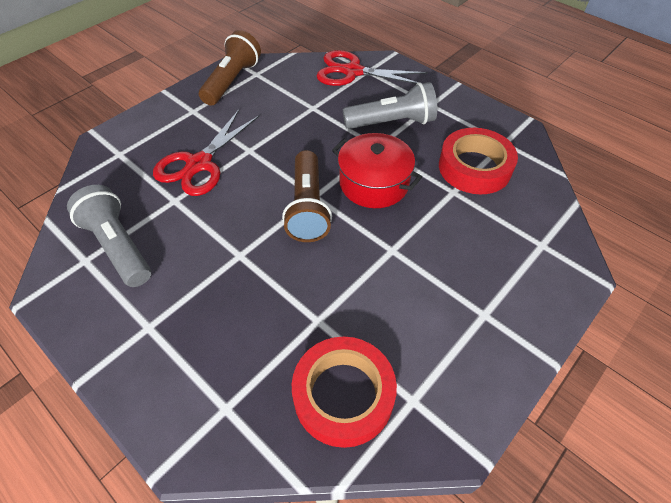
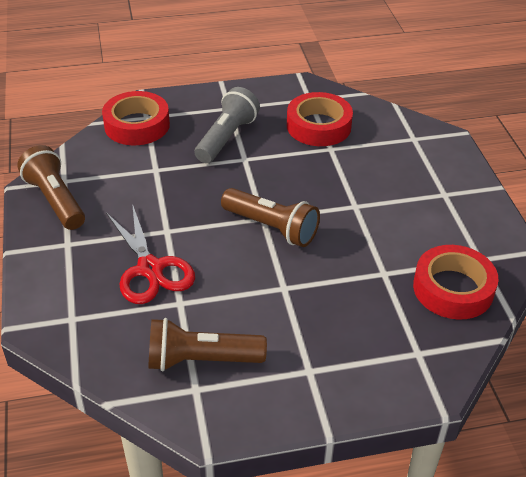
camera: 55 degrees left, 10 degrees down
grey flashlight [67,185,151,287] -> brown flashlight [148,318,267,371]
red scissors [317,50,428,86] -> red tape [102,91,170,145]
red pot [332,133,422,208] -> none

